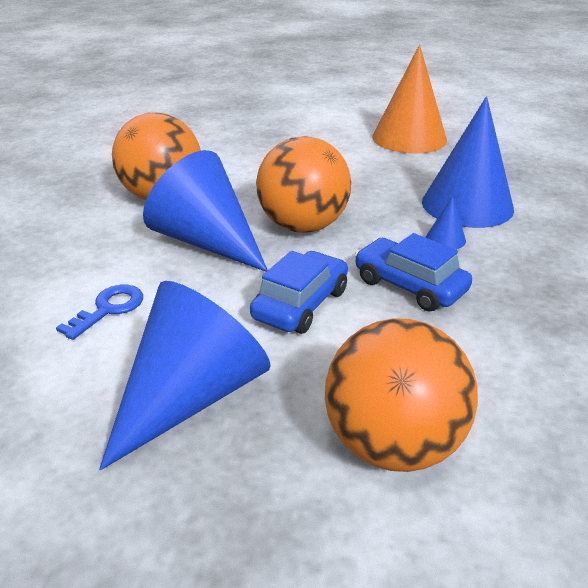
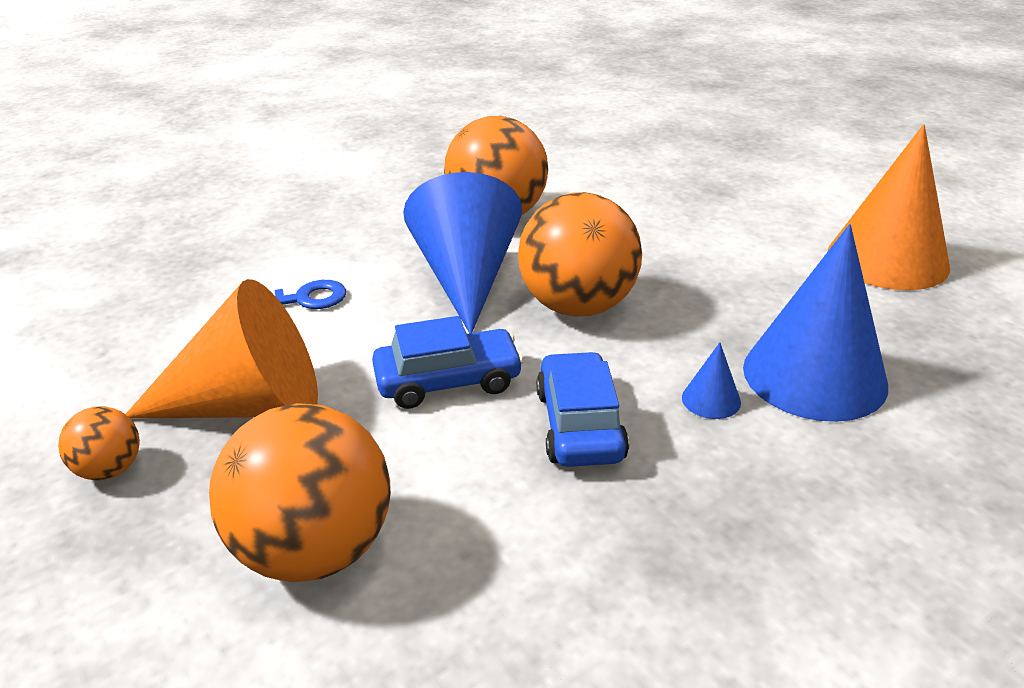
camera: 45 degrees right, 0 degrees up
blue cone [99,281,271,471] -> orange cone [125,279,318,418]
none -> orange ball [58,407,140,481]

